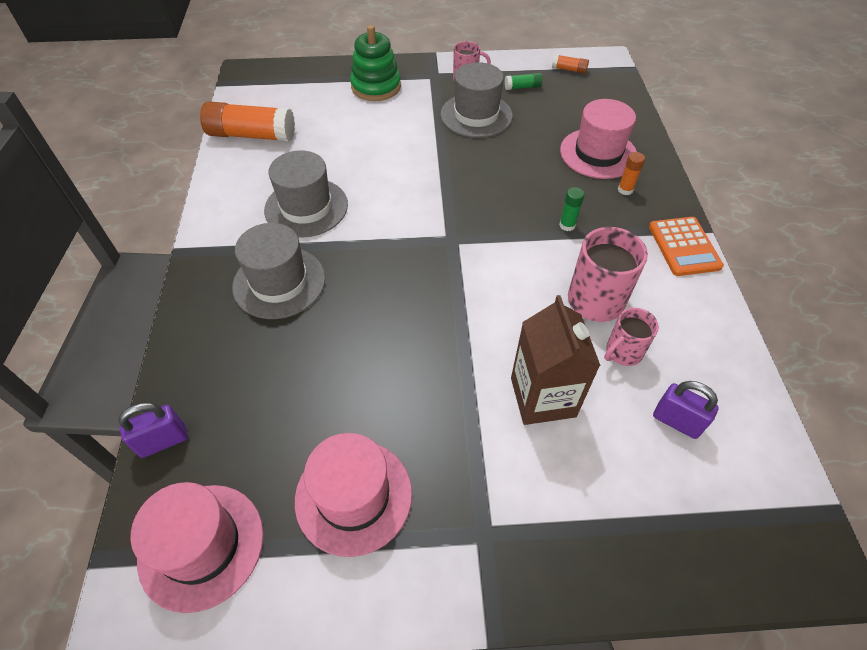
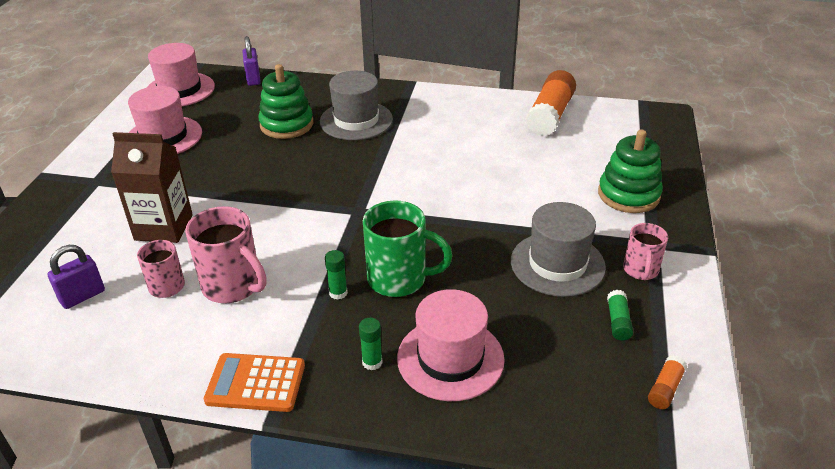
camera: 105 degrees right, 15 degrees down
grey hat [264,150,348,237] -> none
orange glue stick [618,152,645,195] -> green glue stick [359,318,383,370]
none -> green stacking toy [258,64,313,139]
none -> green mug [363,200,453,297]

